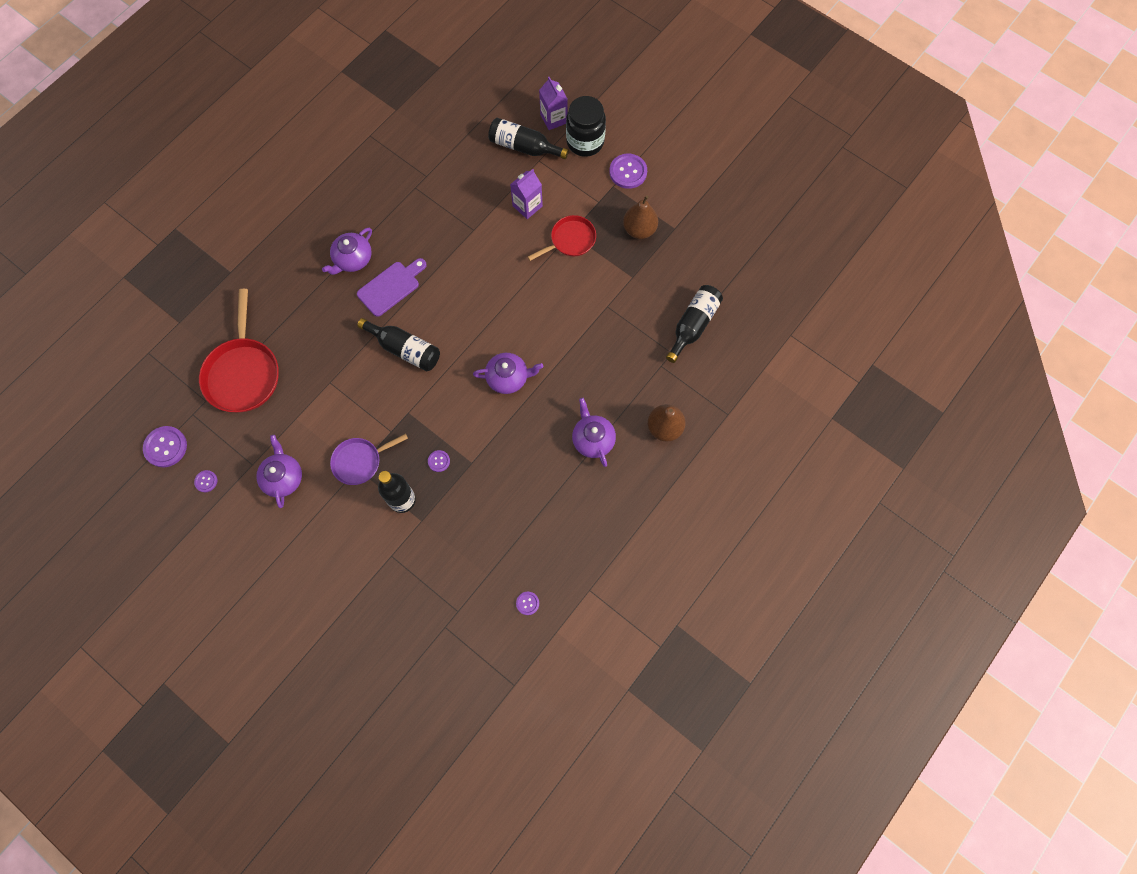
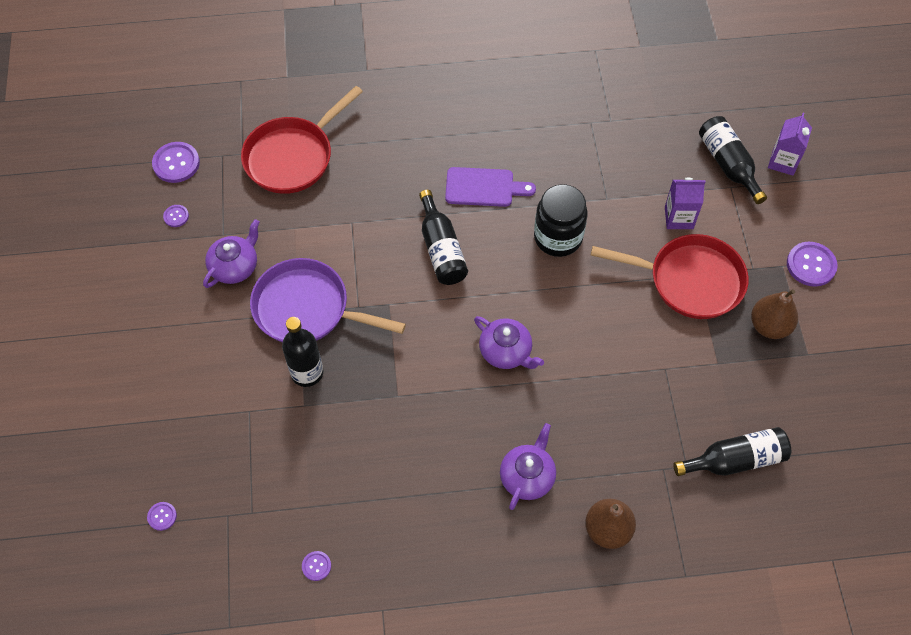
camera: 45 degrees right, 10 degrees down
purple teapot [322,228,372,275] -> none
purple pan [330,434,408,485] -> purple pan [250,258,406,343], size x1.66
purple button [428,450,450,472] -> purple button moved to [147,502,177,531]
red pan [528,215,596,261] -> red pan [591,234,749,319], size x1.66
black jar [566,96,606,157] -> black jar moved to [534,184,588,257]

